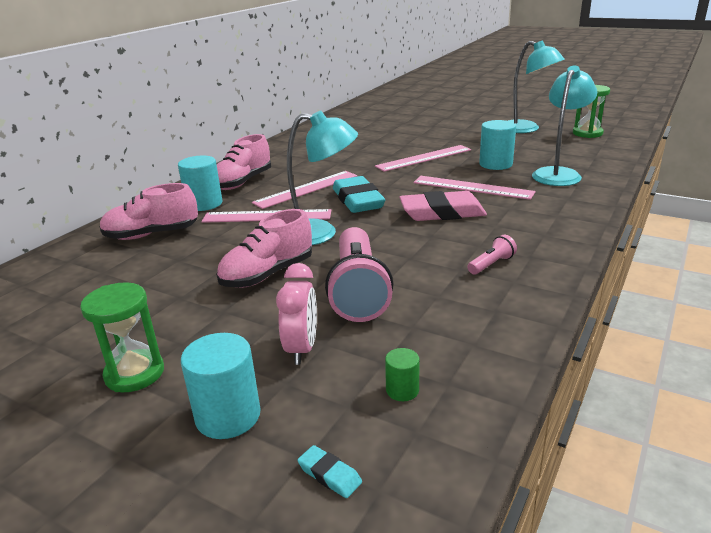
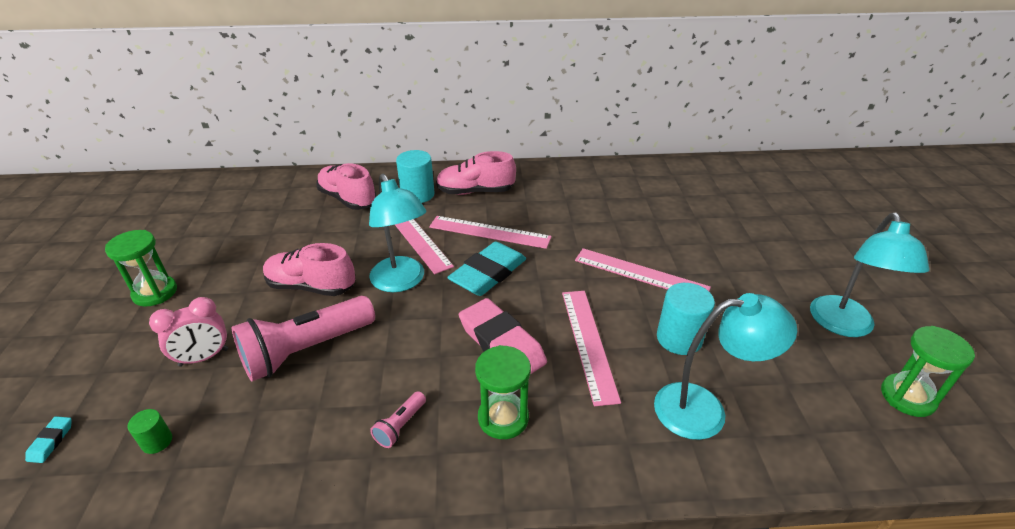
camera: 55 degrees right, 10 degrees up
turquoise cylinder [181,333,261,439] -> none
pink flashlight [467,235,517,275] -> pink flashlight turned 105 degrees clockwise [370,391,426,448]
none -> green hourglass [475,345,531,439]

